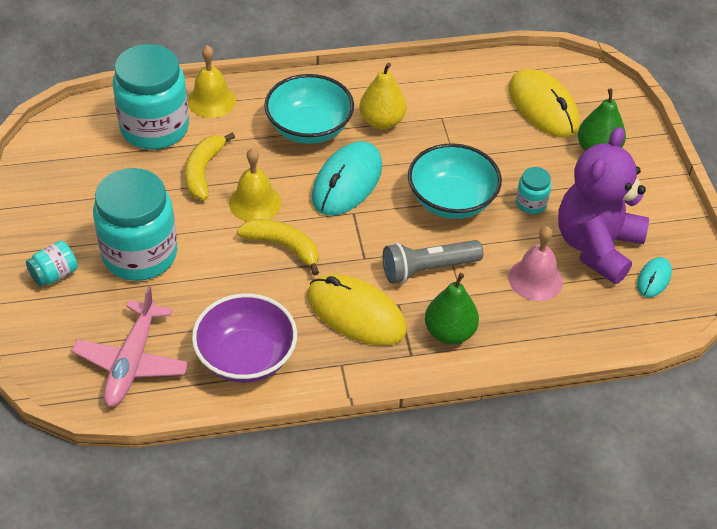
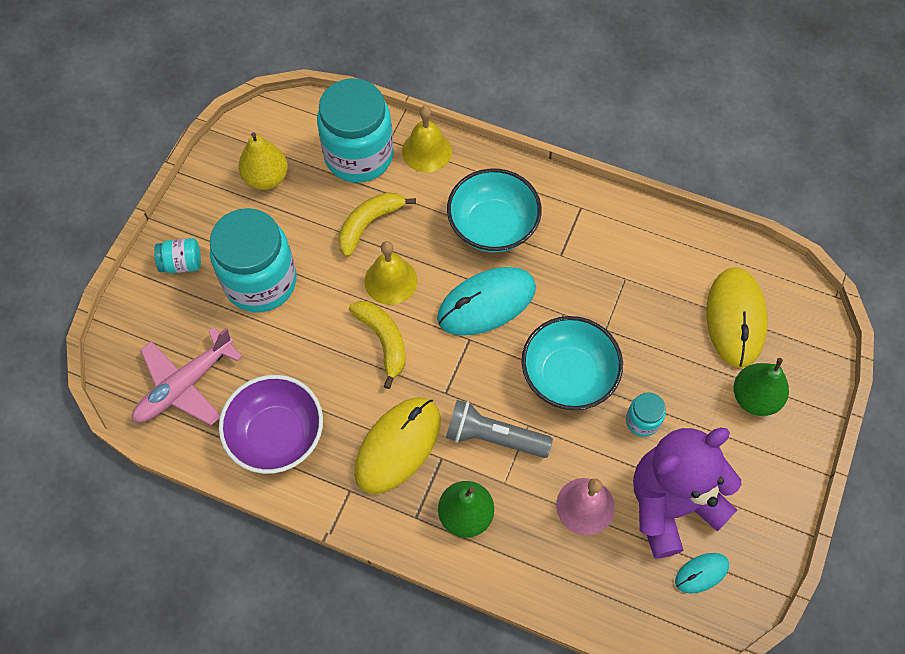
camera: 35 degrees right, 15 degrees up
yellow mouse [307,274,407,345] -> yellow mouse turned 60 degrees clockwise [354,398,441,494]
yellow pear [359,63,406,129] -> yellow pear moved to [239,132,288,190]

